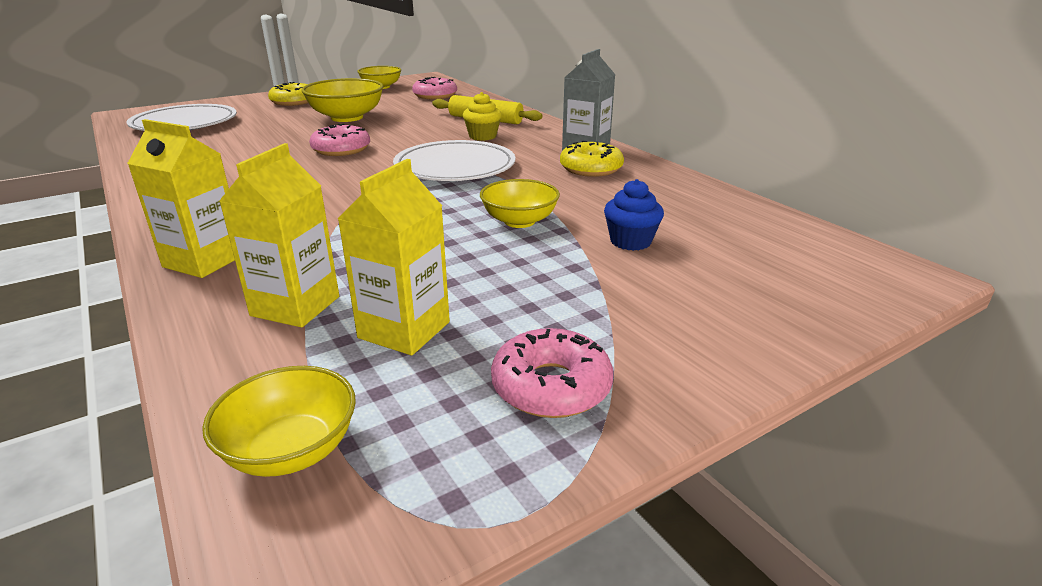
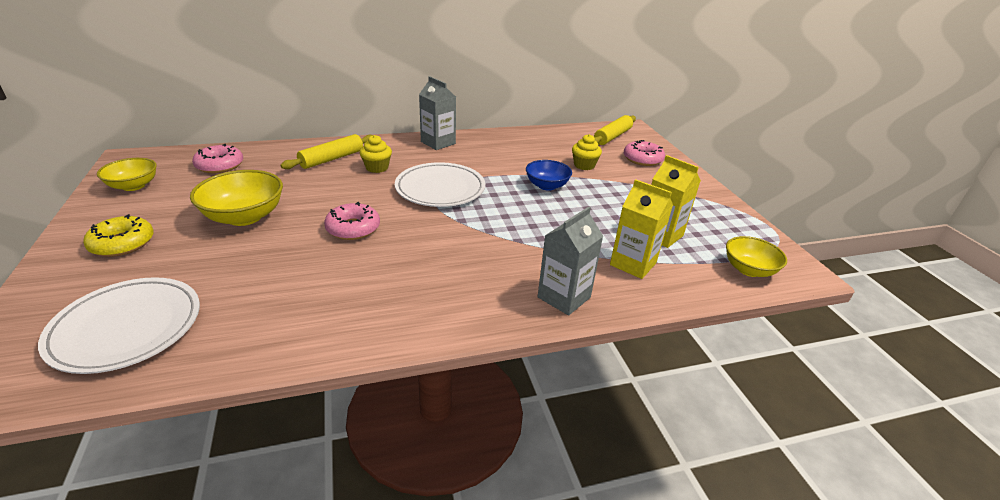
camera: 75 degrees left, 5 degrees up
yellow carton [127,119,235,278] -> grey carton [538,207,603,316]
yellow bowl [480,179,560,228] -> blue bowl [526,160,572,191]
pink donut [491,328,613,418] -> pink donut moved to [624,140,665,166]
yellow donut [560,141,624,177] -> none
blue cupcake [604,179,664,251] -> yellow cupcake [572,134,602,170]
none -> yellow rolling pin [594,115,636,145]

